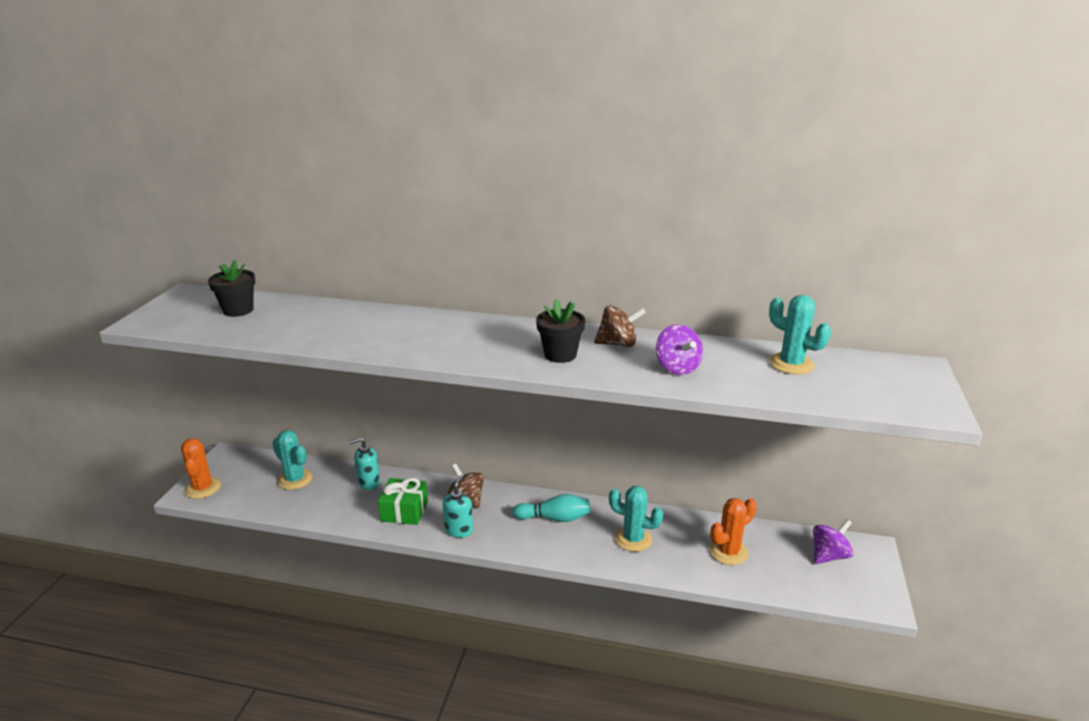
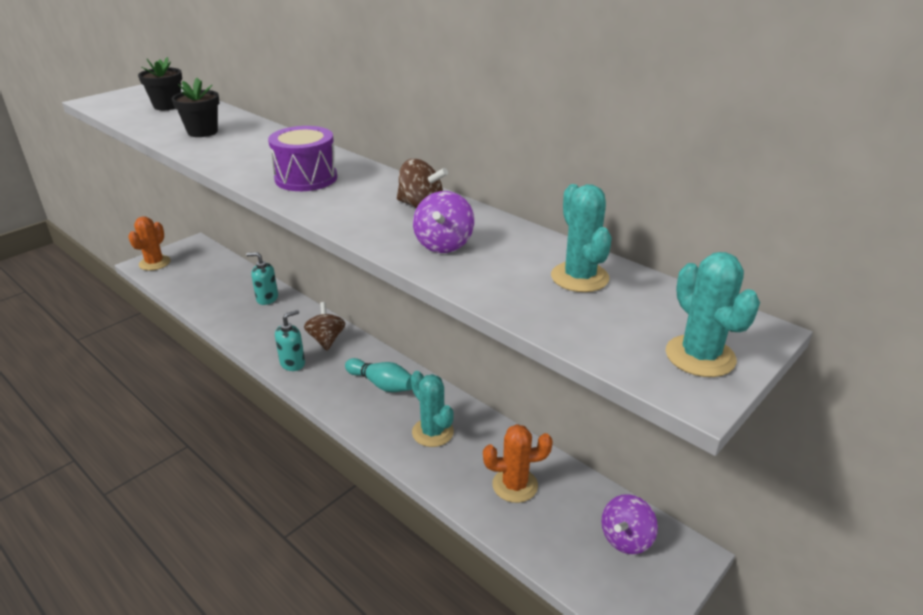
camera: 30 degrees right, 5 degrees up
turquoise cactus [272,430,312,490] -> turquoise cactus moved to [666,252,760,377]
green gift [378,478,428,525] -> none
black flower pot [536,299,586,363] -> black flower pot moved to [172,78,219,137]
purple spinning top [813,519,853,564] -> purple spinning top turned 135 degrees clockwise [601,494,658,554]
none -> purple drum [268,126,337,191]

